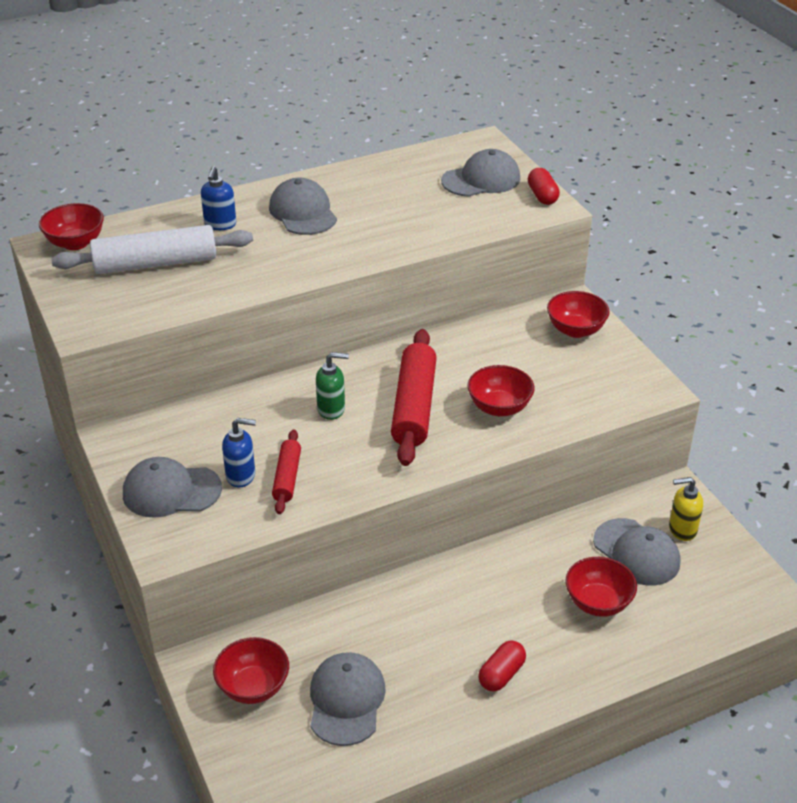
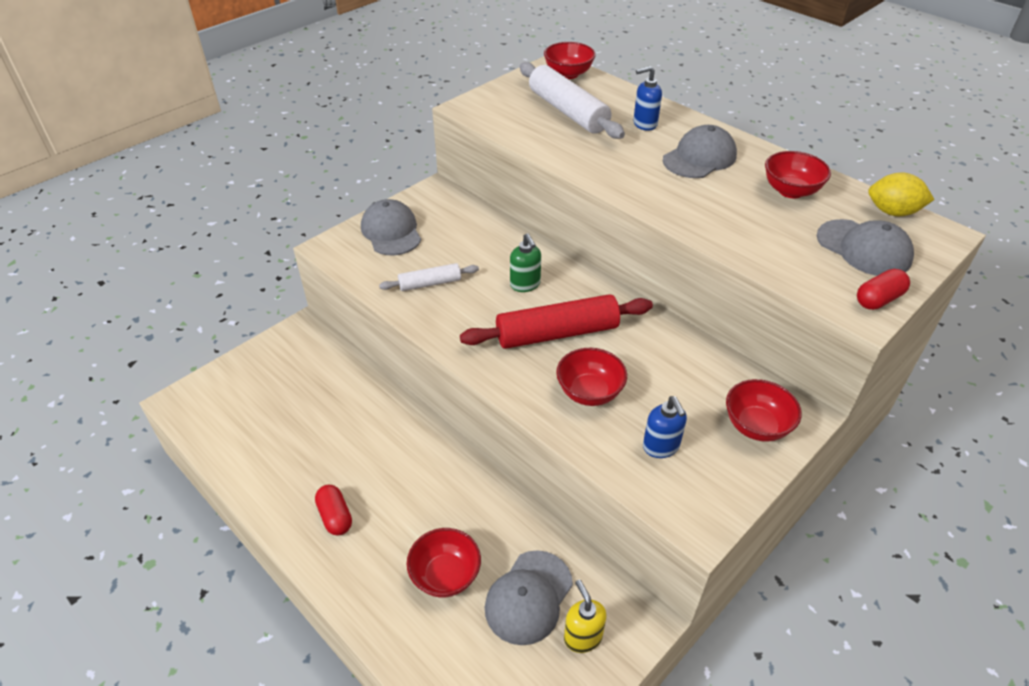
camera: 70 degrees right, 5 degrees up
red bowl [213,637,289,704] -> red bowl moved to [765,151,831,198]
blue soap dispenser [222,418,256,487] -> blue soap dispenser moved to [643,396,687,458]
red rolling pin [272,430,301,514] -> white rolling pin [379,263,479,291]
grey cap [310,652,386,746] -> none
red capsule [478,640,526,692] -> red capsule turned 45 degrees clockwise [315,485,352,536]
none -> yellow lemon [868,172,935,216]

